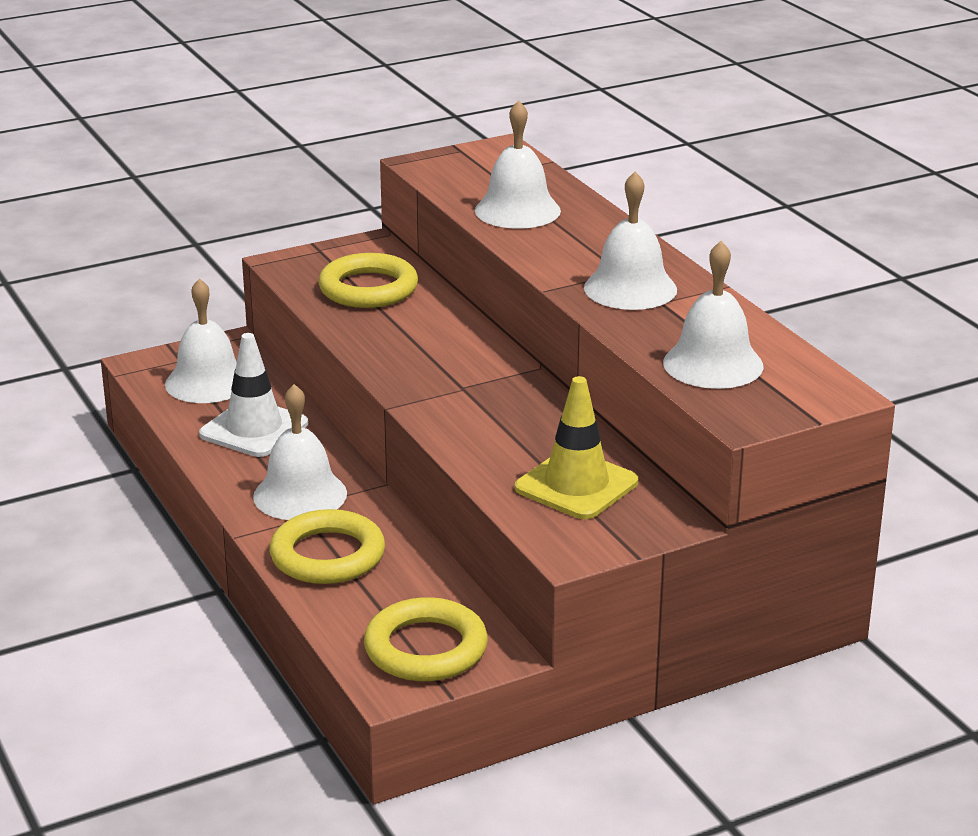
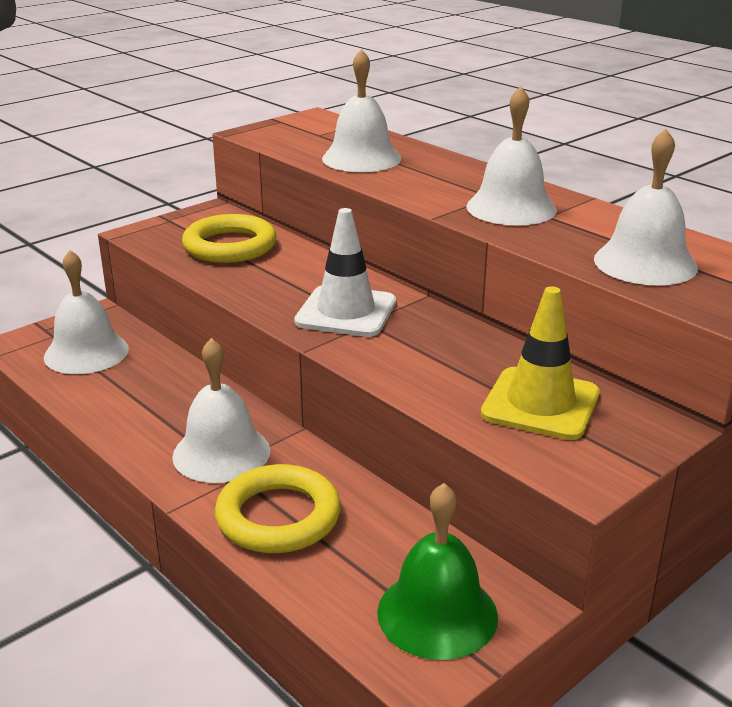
camera: 15 degrees left, 0 degrees up
white traffic cone [199,333,308,457] -> white traffic cone moved to [294,208,396,337]
yellow ring [364,597,488,681] -> green bell [377,483,498,660]

